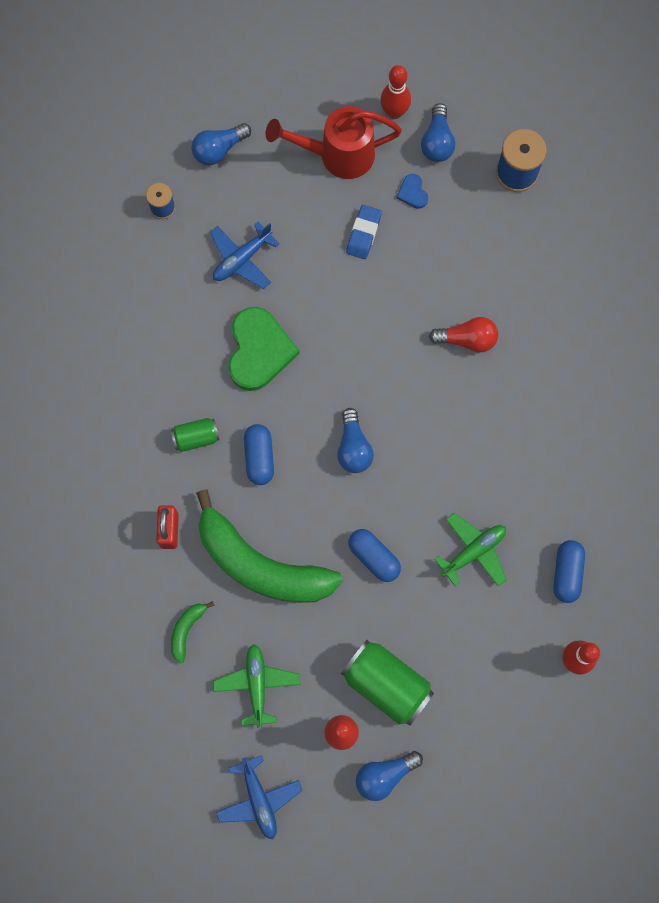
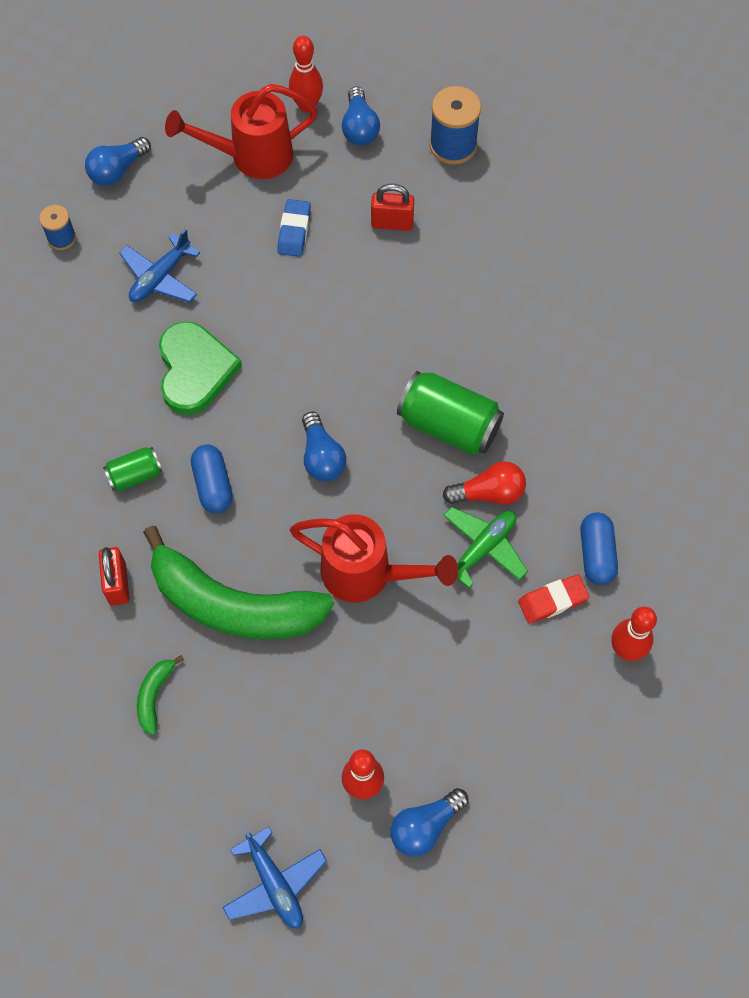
camera: 10 degrees left, 10 degrees down
green plane [213,644,300,728] -> none
green can [341,640,434,726] -> green can moved to [397,371,504,455]
blue capsule [348,529,401,582] -> red watering can [290,514,458,602]
blue heart [397,174,428,209] -> none
red light bulb [429,317,498,352] -> red light bulb moved to [443,461,526,505]
none -> red padlock [371,184,414,231]
none -> red eraser [518,574,589,624]

